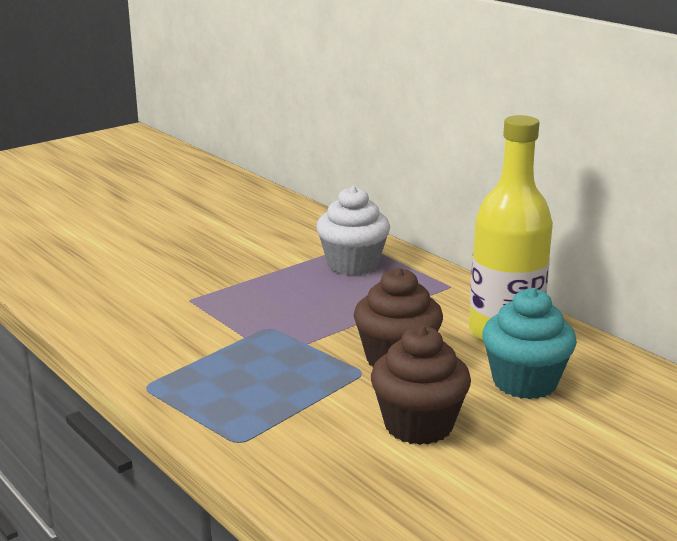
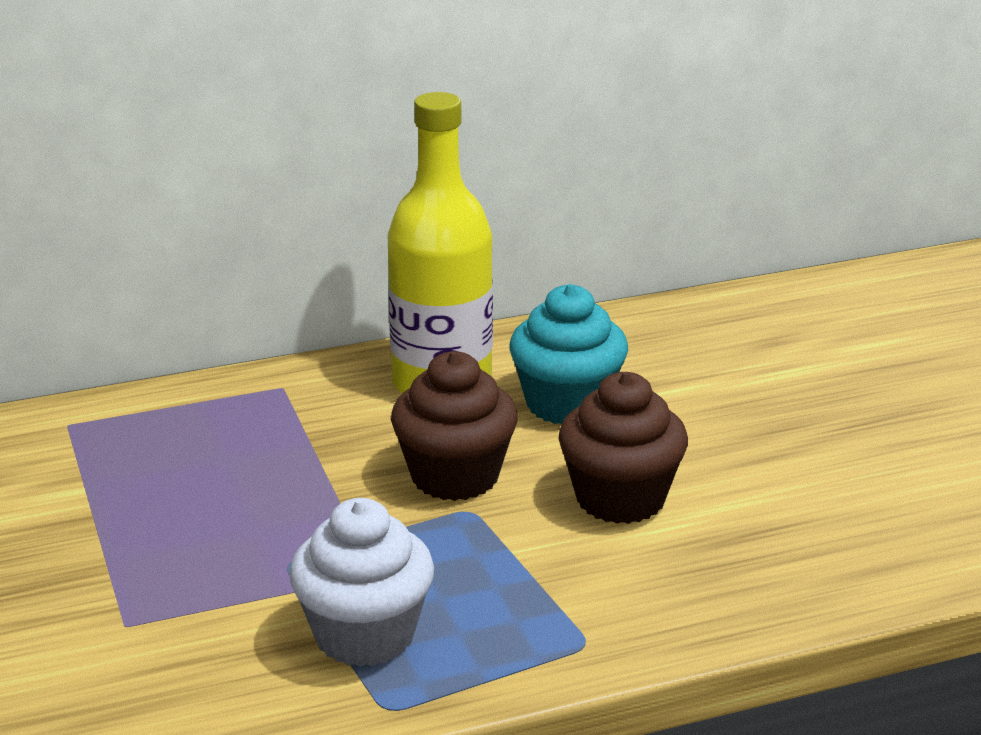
camera: 70 degrees left, 5 degrees up
white cupcake [316,186,390,276] -> white cupcake moved to [289,498,434,667]

